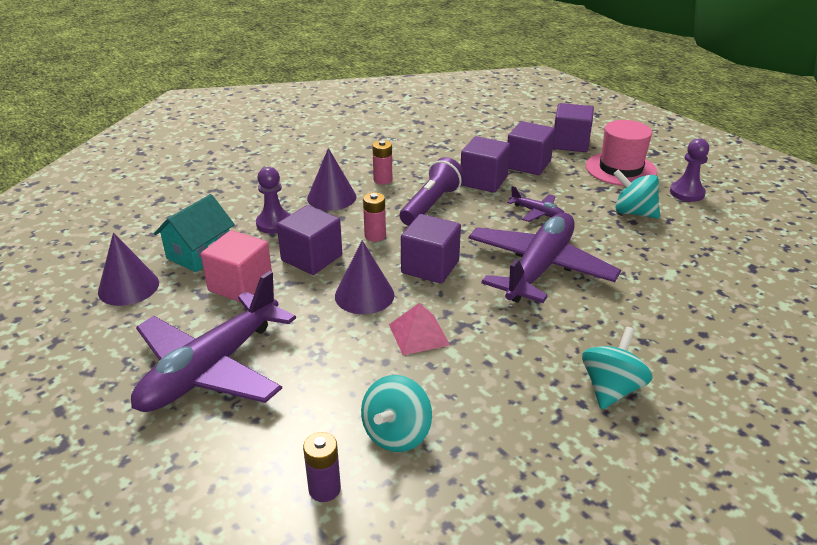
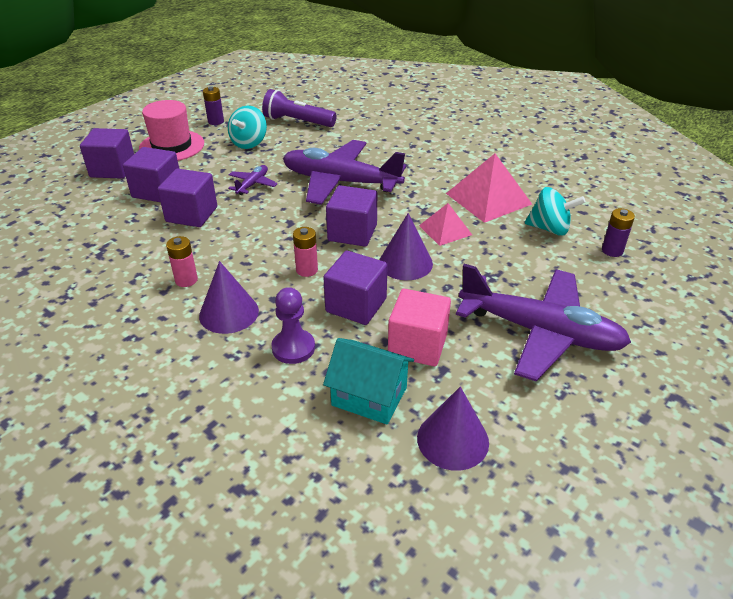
camera: 100 degrees left, 5 degrees up
purple flashlight [400,157,464,226] -> purple flashlight moved to [262,89,336,127]
turquoise spinning top [582,327,653,409] -> none
purple pawn [670,138,709,202] -> purple battery [203,87,224,125]
none -> pink pyramid [446,154,532,223]

